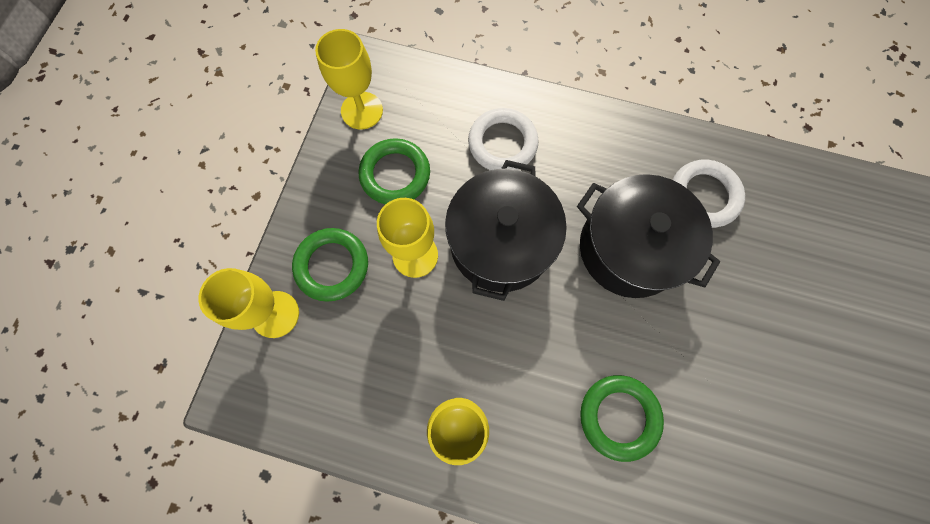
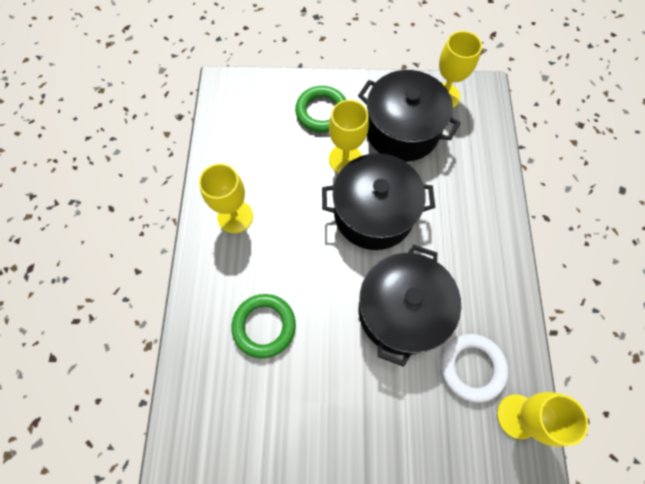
camera: 75 degrees right, 5 degrees down
yellow goblet [199,268,299,338] -> yellow goblet moved to [497,392,588,447]
green ring [359,138,430,205] -> black pot [358,70,460,162]
white ring [468,108,539,170] -> none

